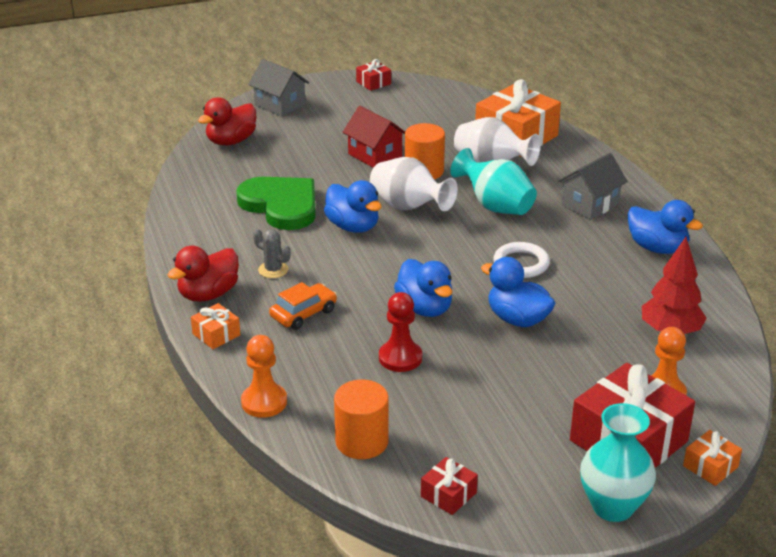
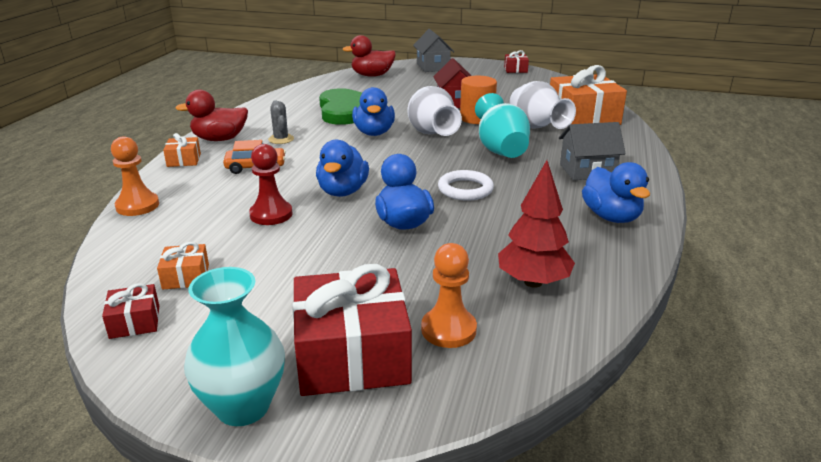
camera: 35 degrees right, 5 degrees down
orange cylinder [334,379,389,459] -> none
orange gift [683,430,742,486] -> orange gift moved to [157,242,209,289]

